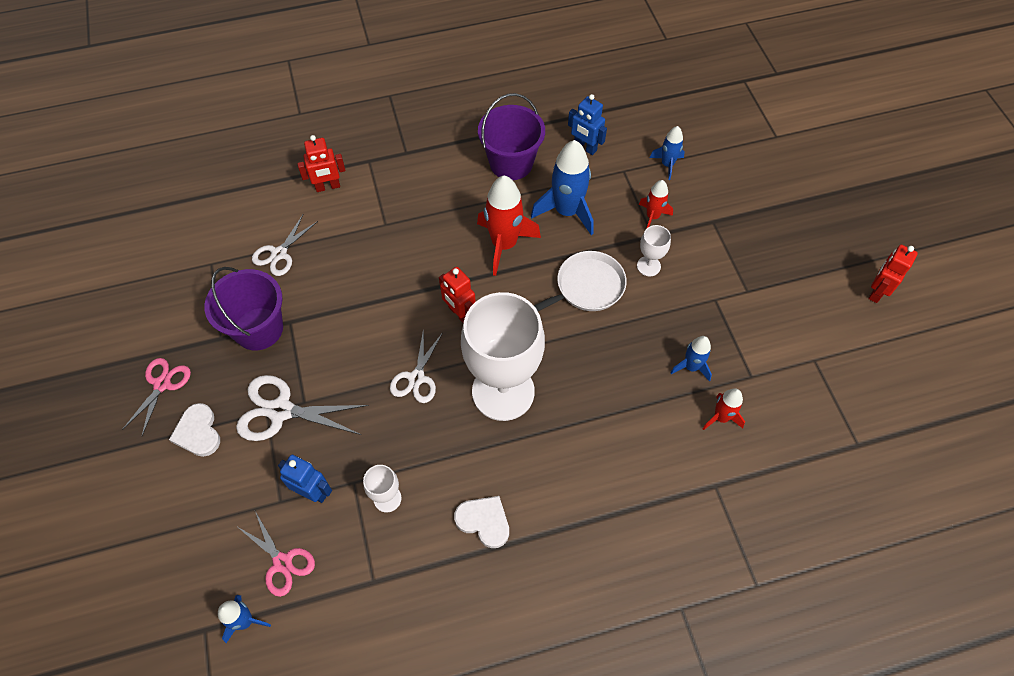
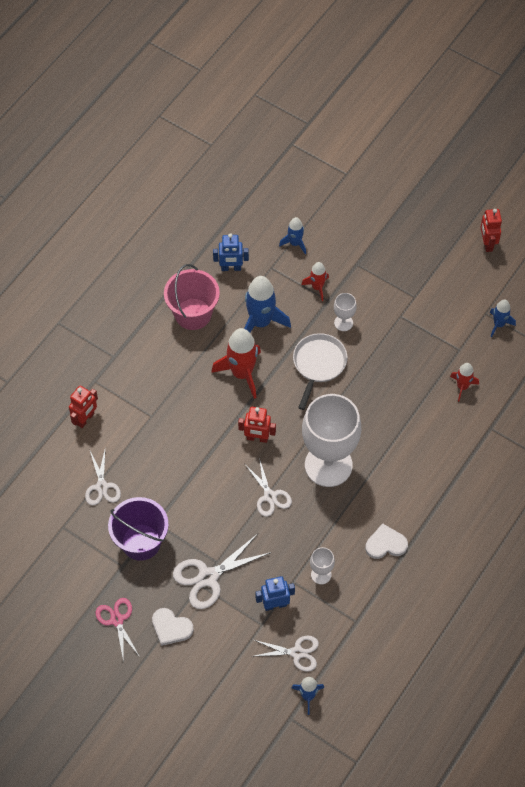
camera: 40 degrees left, 0 degrees up
pink scissors [238,511,315,597] -> white scissors [254,636,319,672]
purple bucket [478,93,545,180] -> pink bucket [164,264,220,330]
blue rocket [670,336,712,381] -> blue rocket moved to [490,299,516,337]

